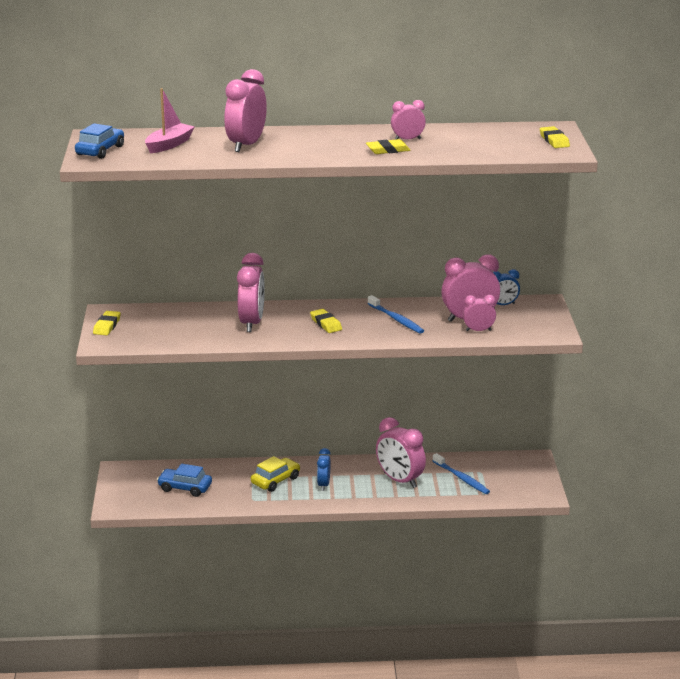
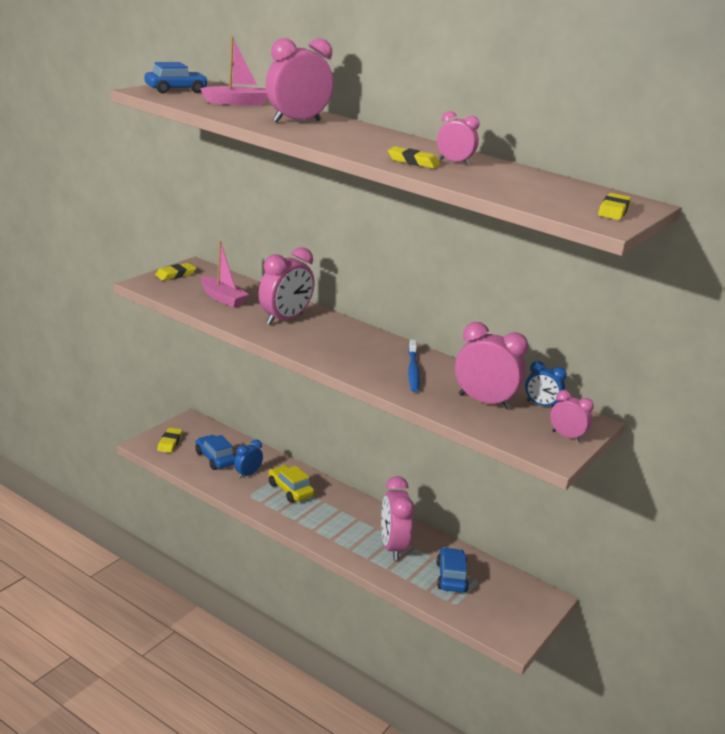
camera: 35 degrees right, 0 degrees up
yellow car [251,456,300,492] -> yellow car turned 120 degrees counterclockwise [268,465,314,503]
yellow eraser [310,309,342,333] -> yellow eraser moved to [157,427,183,453]
blue clock [317,448,331,491] -> blue clock moved to [234,439,263,478]
blue toothbrush [433,453,490,494] -> blue car [436,547,469,592]
pink clock [463,295,496,331] -> pink clock moved to [550,390,594,442]
none -> pink boat [201,241,249,307]

